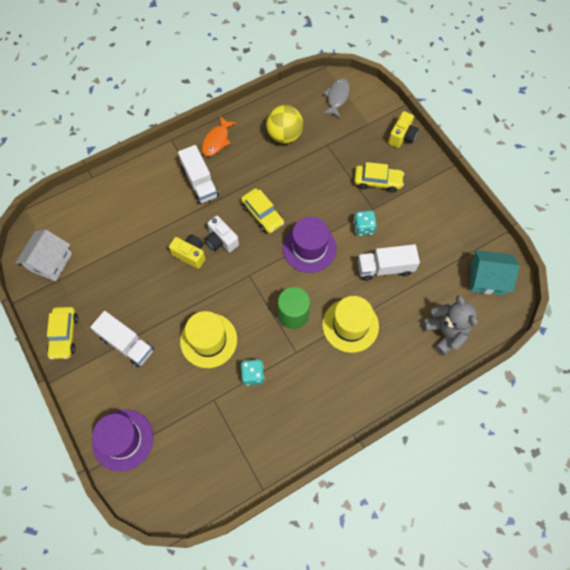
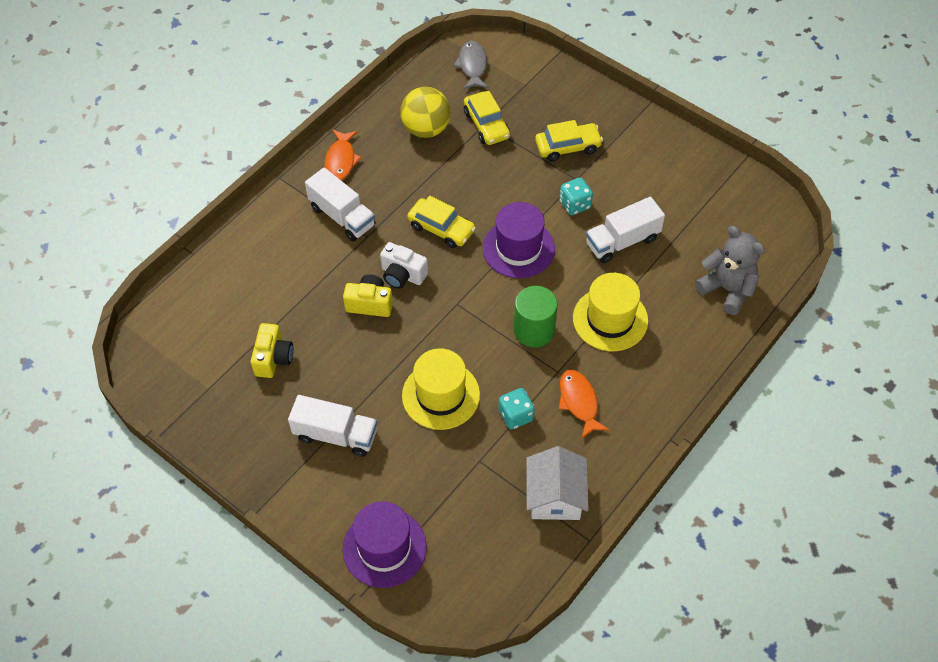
camera: 20 degrees left, 10 degrees down
white house [16,230,72,281] -> white house moved to [526,446,589,520]
yellow car [47,307,78,359] -> yellow car moved to [464,91,510,145]
yellow camera [388,111,419,148] -> yellow camera moved to [251,323,293,378]
turquoise house [470,250,520,296] -> none
none -> orange fish [559,370,610,438]

